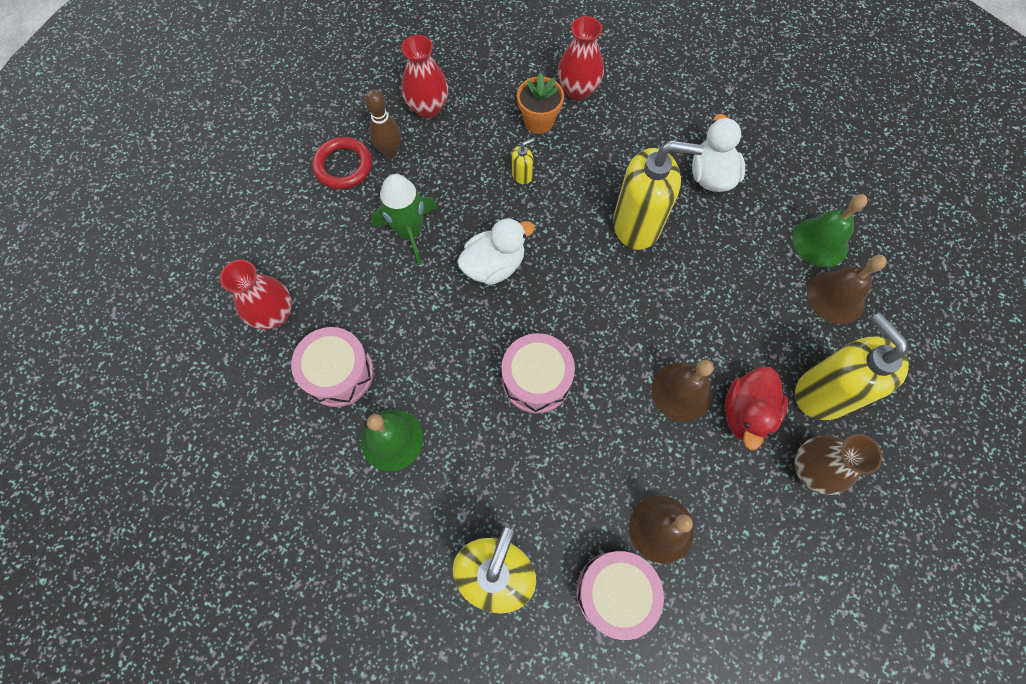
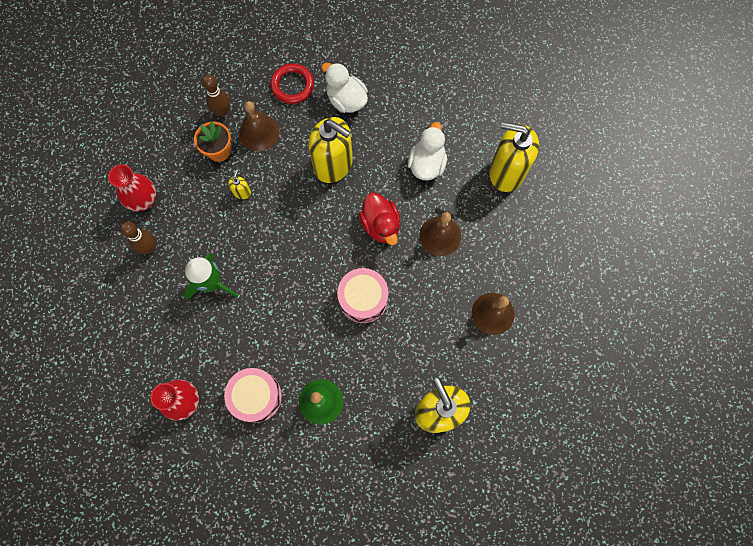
camera: 45 degrees left, 5 degrees up
red ring [312,137,372,189] -> red ring moved to [270,63,314,104]
white duck [457,218,535,285] -> white duck moved to [408,122,447,181]
red vase [558,16,604,100] -> brown bowling pin [202,75,230,117]
pink drum [577,551,664,640] -> none
yellow soap dispenser [613,141,704,250] -> yellow soap dispenser turned 75 degrees clockwise [308,117,353,183]
red duck [725,367,788,450] -> red duck moved to [359,193,400,245]
green bell [793,194,868,267] -> none
brown vase [795,434,882,495] -> none
brown bell [807,255,887,324] -> brown bell moved to [239,101,279,151]

